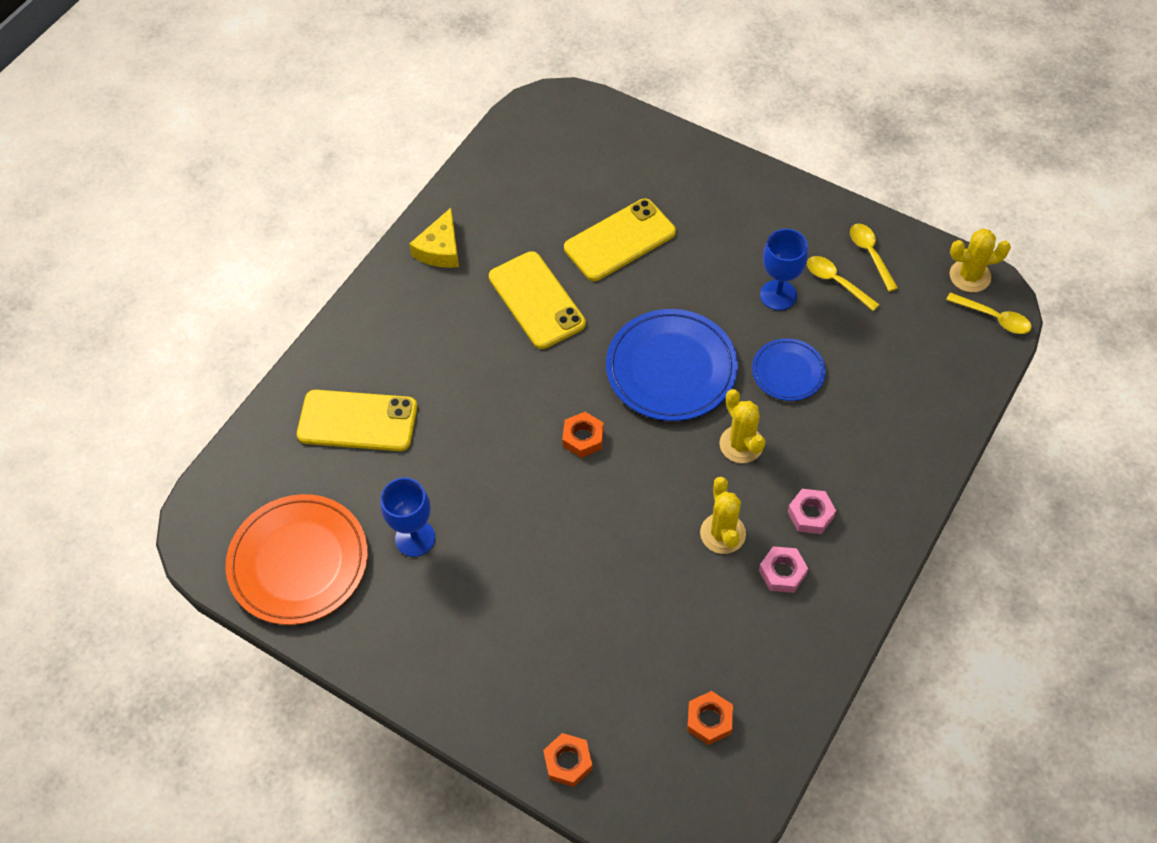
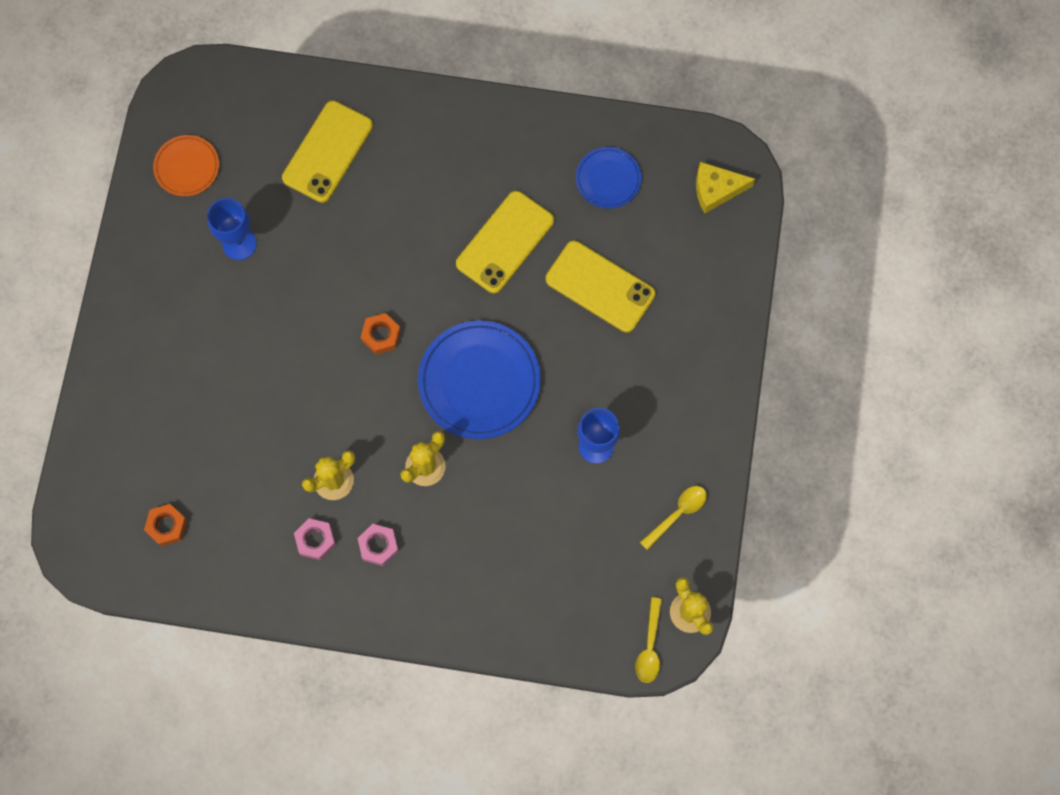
camera: 65 degrees right, 15 degrees up
orange plate [226,494,368,625] -> orange plate [153,135,219,196], size x0.56
yellow phone [297,390,417,451] -> yellow phone turned 45 degrees clockwise [282,101,373,203]
yellow cheese [409,208,459,268] -> yellow cheese moved to [696,162,755,213]
orange nut [543,733,593,787] -> none
blue plate [752,338,826,401] -> blue plate moved to [576,147,642,208]
yellow spoon [807,256,880,311] -> none

